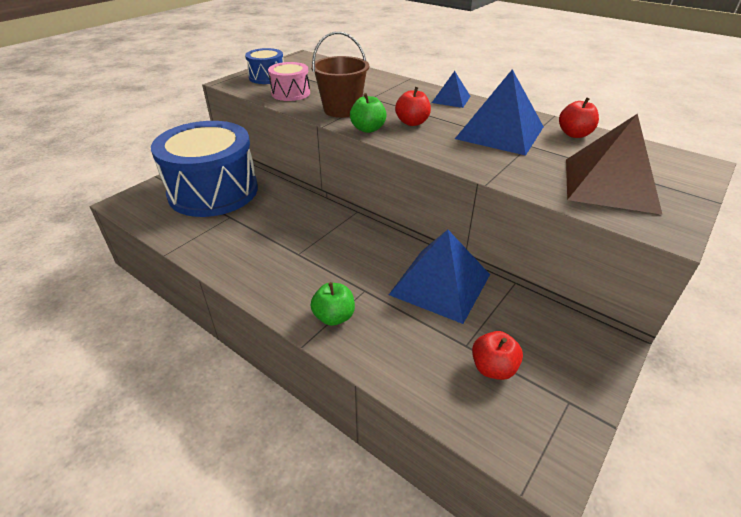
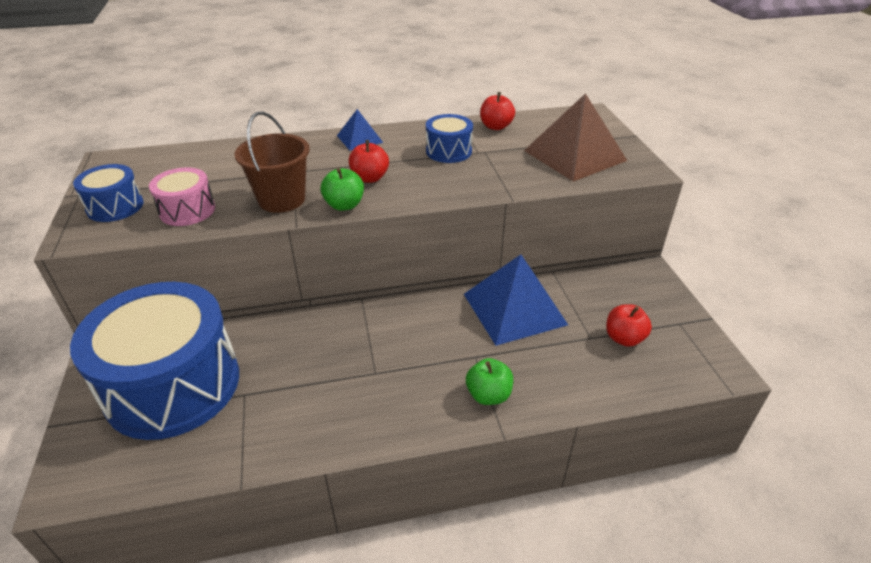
camera: 50 degrees left, 0 degrees up
blue pyramid [455,69,544,156] -> blue drum [426,114,473,163]

